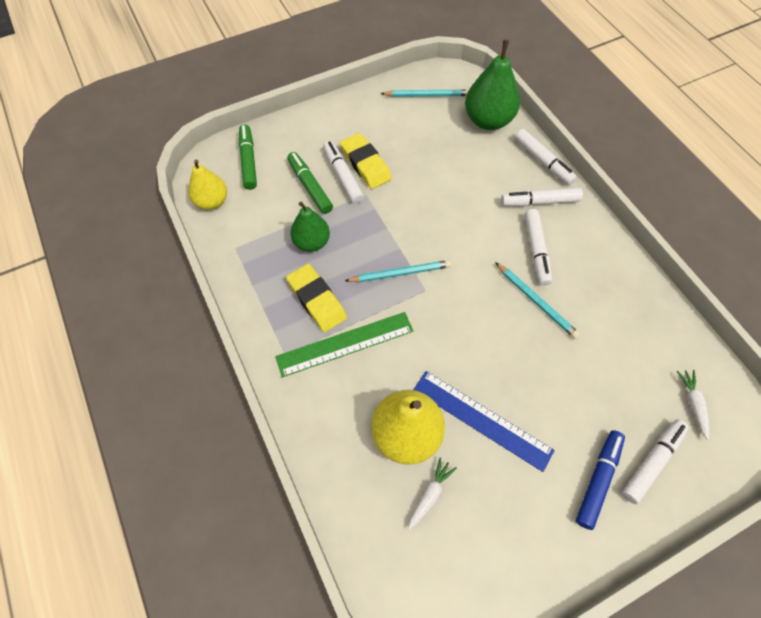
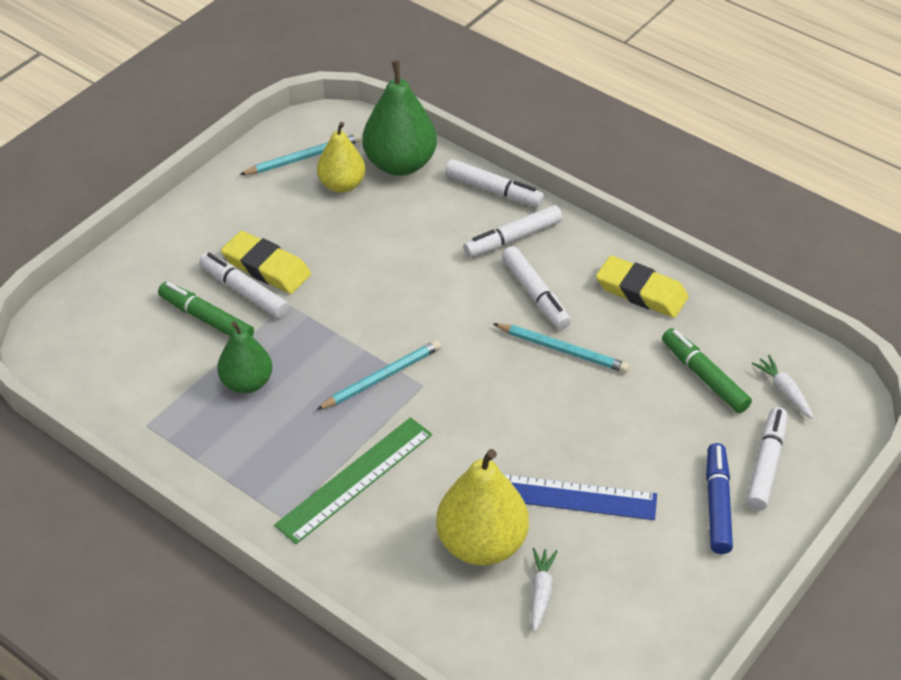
camera: 25 degrees left, 15 degrees down
yellow pear [188,160,227,210] -> yellow pear moved to [317,122,365,193]
green marker [239,124,257,190] -> green marker moved to [662,328,752,413]
yellow eraser [286,264,347,332] -> yellow eraser moved to [596,255,689,318]

